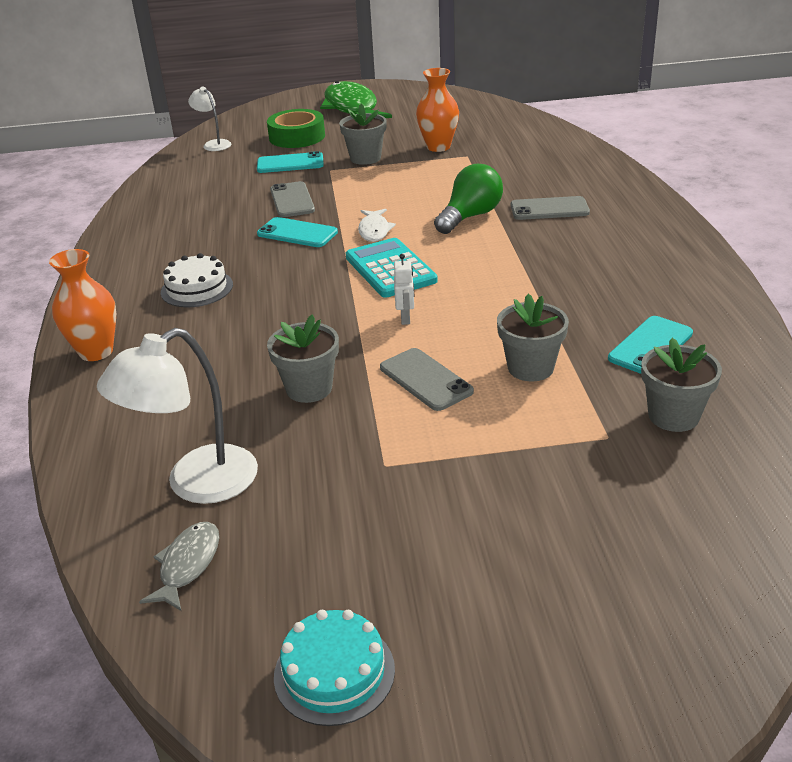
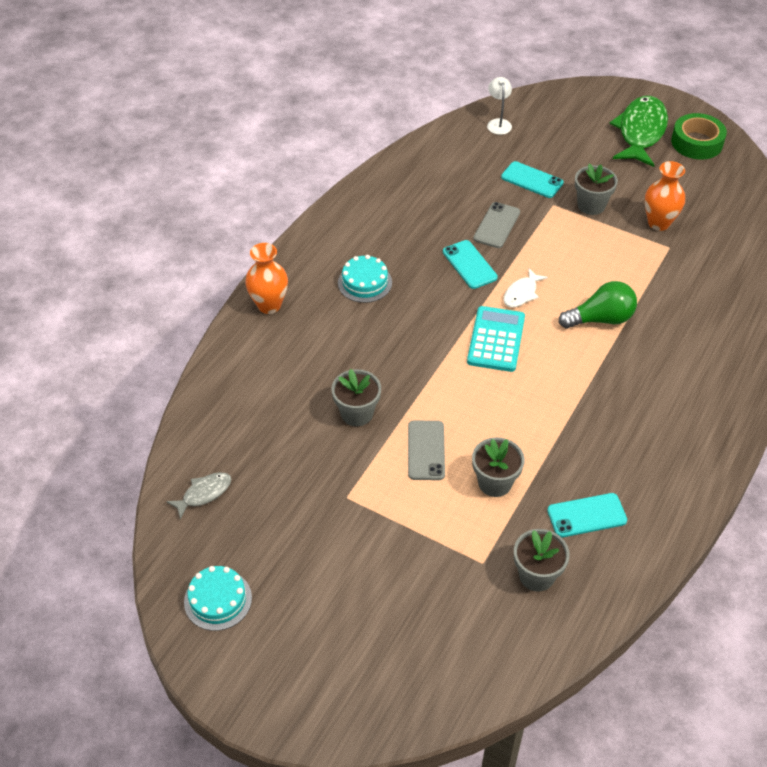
camera: 35 degrees right, 15 degrees up
white lamp [97,328,258,504] -> none
white cake [161,253,233,308] -> turquoise cake [338,255,392,303]
green tape [267,109,325,148] -> green tape moved to [671,113,727,159]
white robot [394,254,414,325] -> none
grey phone [511,196,590,220] -> none

